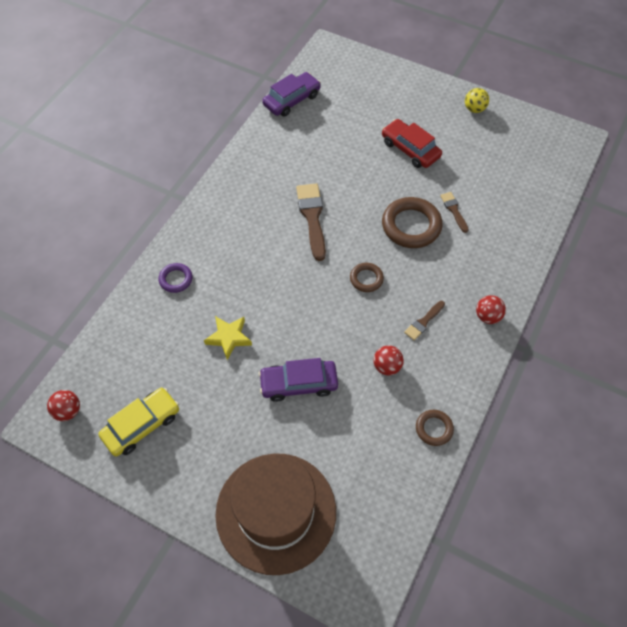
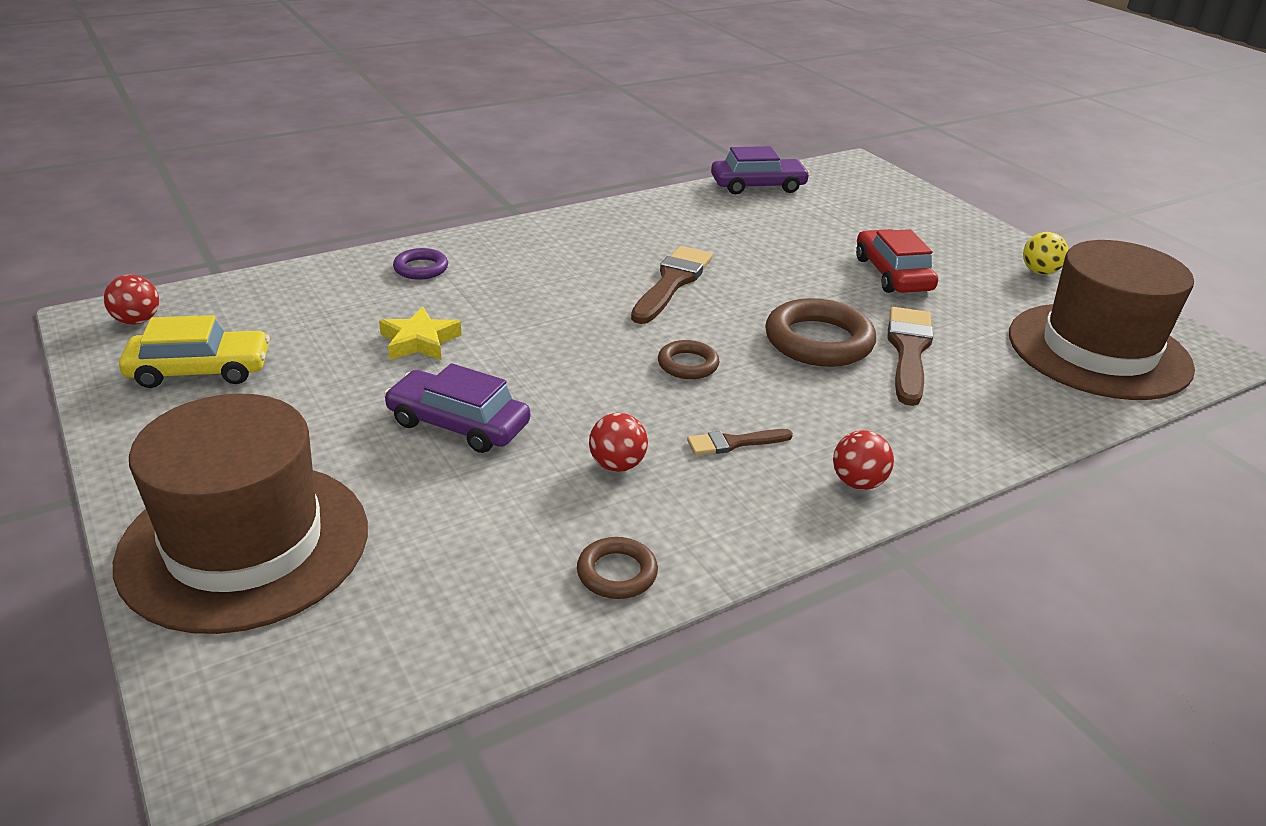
camera: 30 degrees right, 25 degrees down
brown brush [440,192,469,233] -> brown brush [888,307,933,406], size x1.83
none -> brown hat [1009,240,1195,400]

